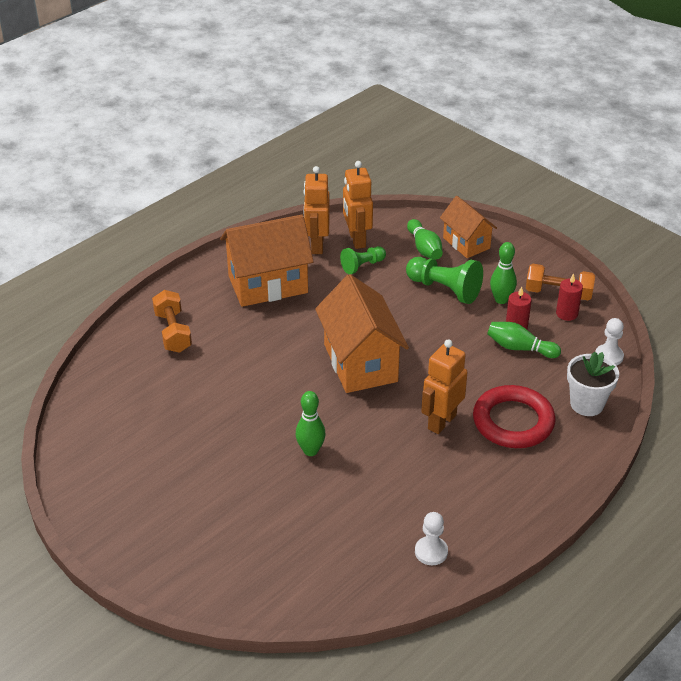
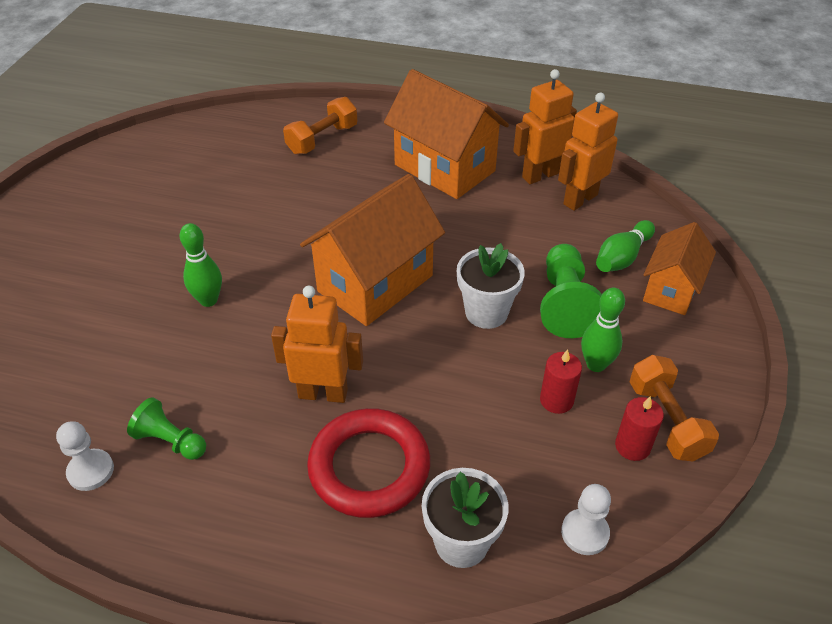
camera: 60 degrees right, 5 degrees up
green pawn [340,246,386,274] -> green pawn moved to [127,397,206,460]
green bowling pin [487,322,561,358] -> none
none -> white flower pot [457,243,525,329]

